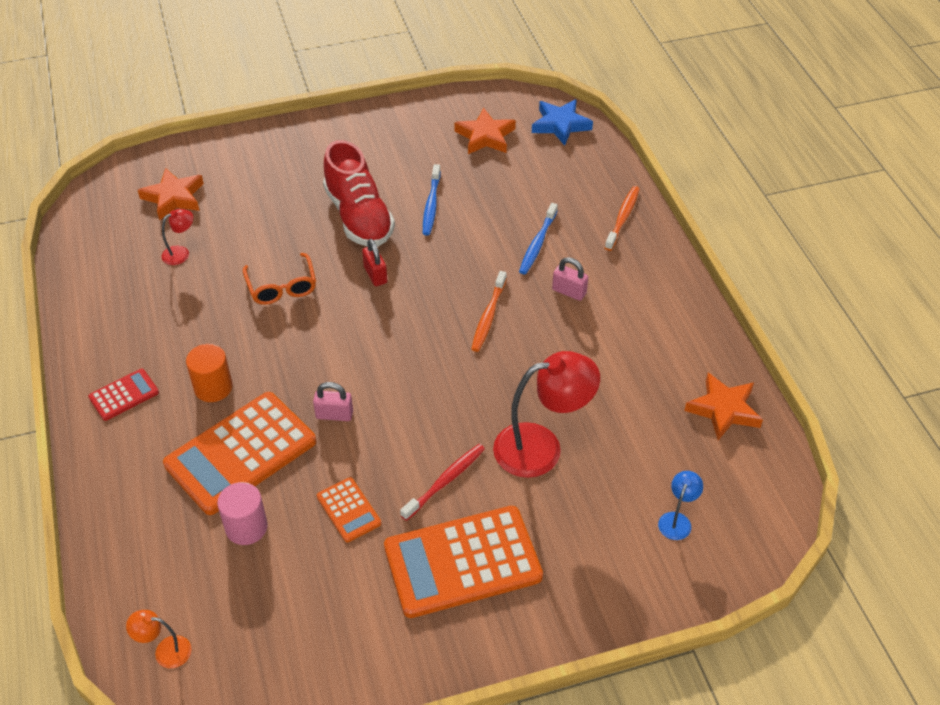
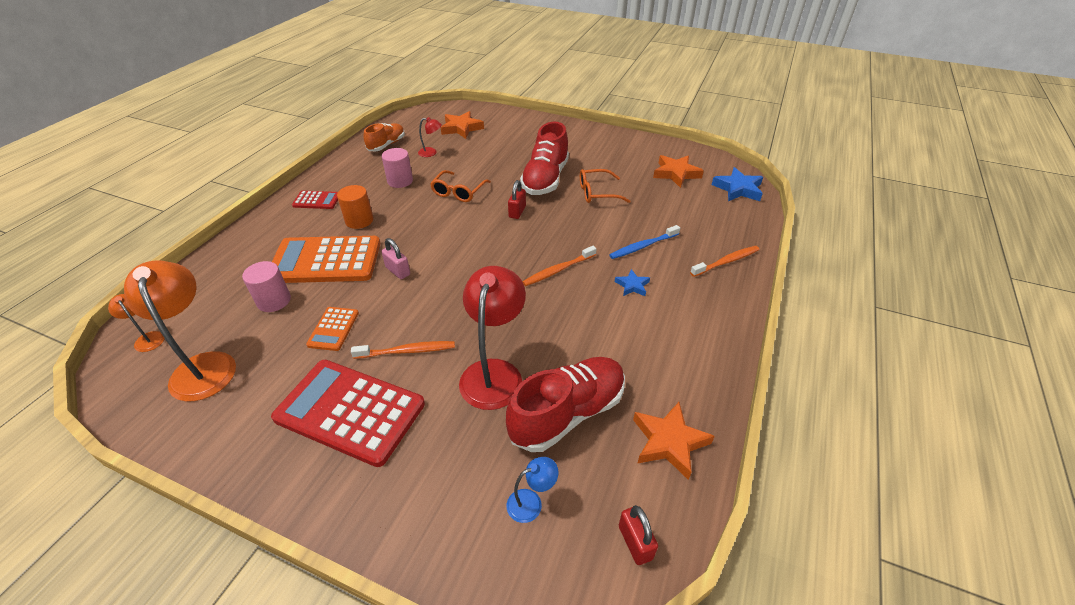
camera: 40 degrees right, 5 degrees down
orange calculator [384,506,543,618] -> red calculator [271,360,425,467]
red toothbrush [400,444,485,521] -> orange toothbrush [351,341,455,359]
blue toothbrush [423,164,441,236] -> orange glasses [580,169,631,203]
red lamp [493,351,600,478] -> red lamp turned 105 degrees counterclockwise [459,266,526,410]
pink padlock [552,257,588,301] -> blue star [615,269,650,296]
none -> orange lamp [124,260,236,402]
none -> orange shoe [364,123,405,151]
none -> pink cylinder [382,148,413,188]
none -> red shoe [506,357,625,452]
none -> red padlock [619,505,658,565]

